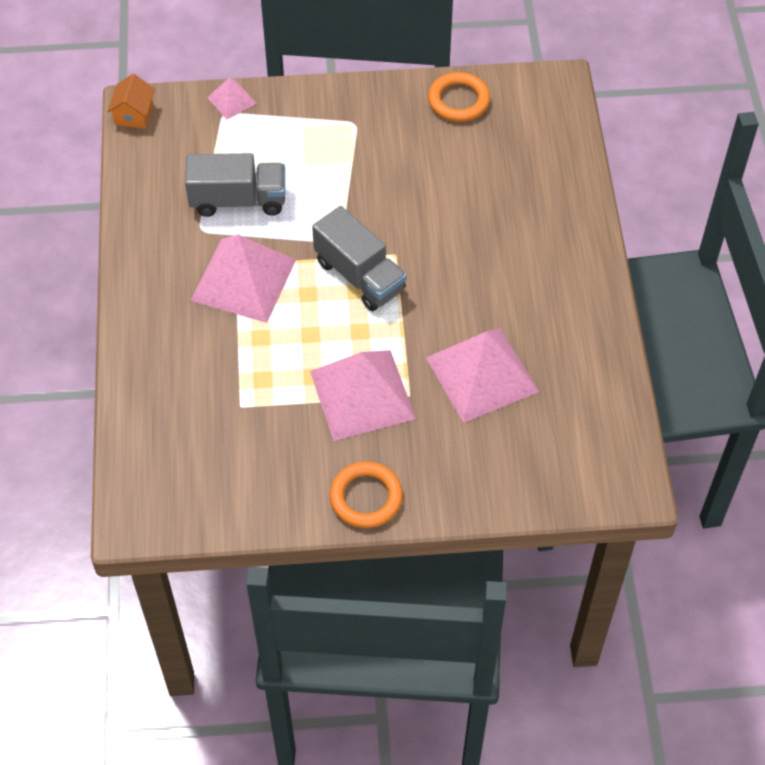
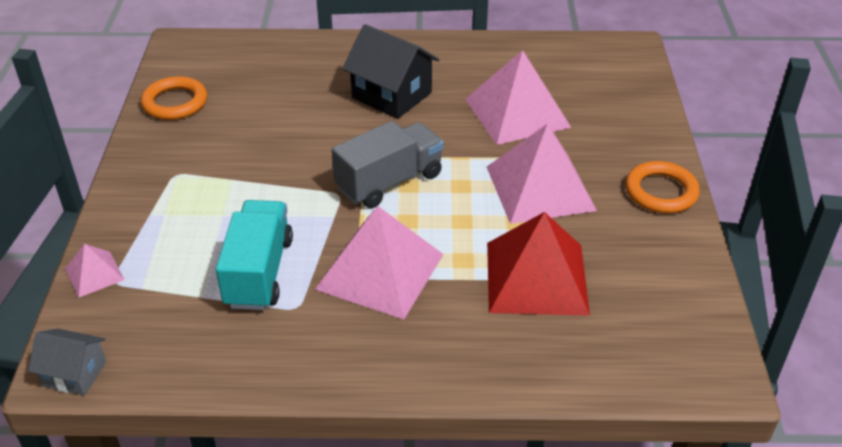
camera: 85 degrees left, 15 degrees down
orange house [107,74,155,129] -> grey house [28,329,106,396]
grey truck [185,153,285,217] -> turquoise truck [216,200,293,310]
none -> black house [342,24,440,119]
none -> red pyramid [487,212,590,316]

